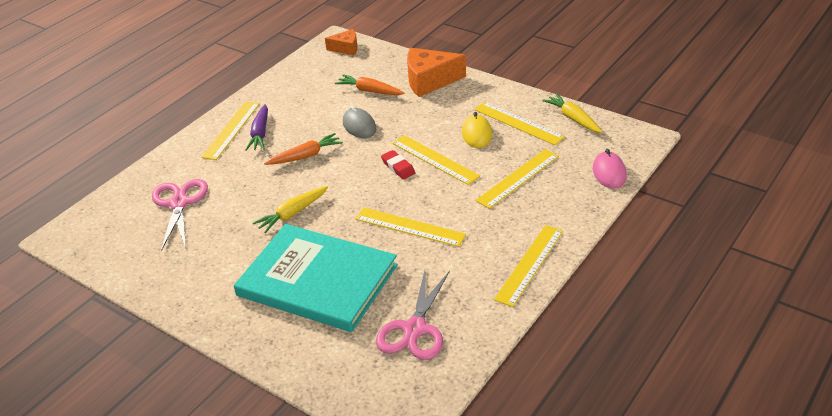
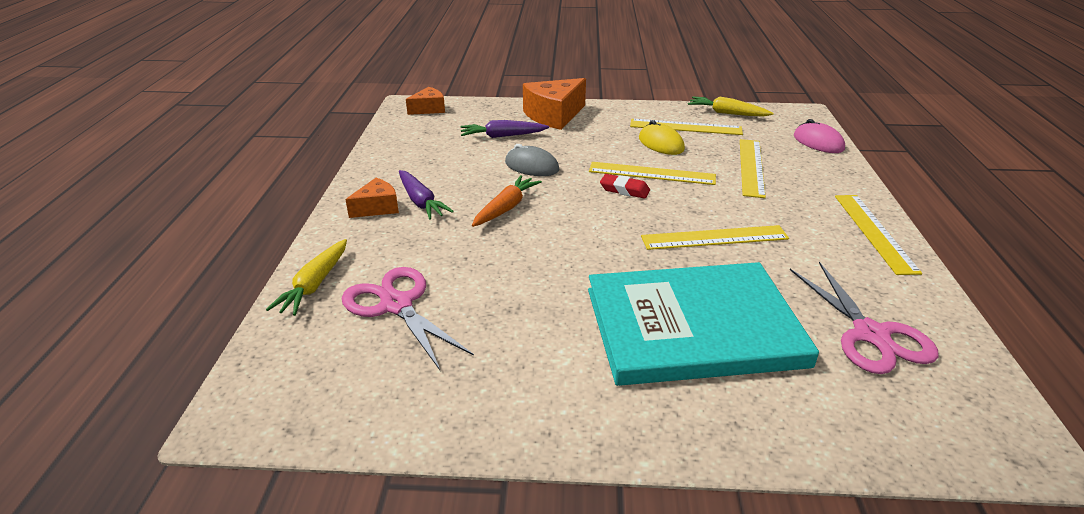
camera: 35 degrees left, 5 degrees down
yellow ruler [201,101,260,160] -> orange cheese [345,178,399,218]
yellow carrot [253,186,328,233] -> yellow carrot moved to [266,239,347,316]
orange carrot [335,74,405,95] -> purple carrot [460,120,549,138]

